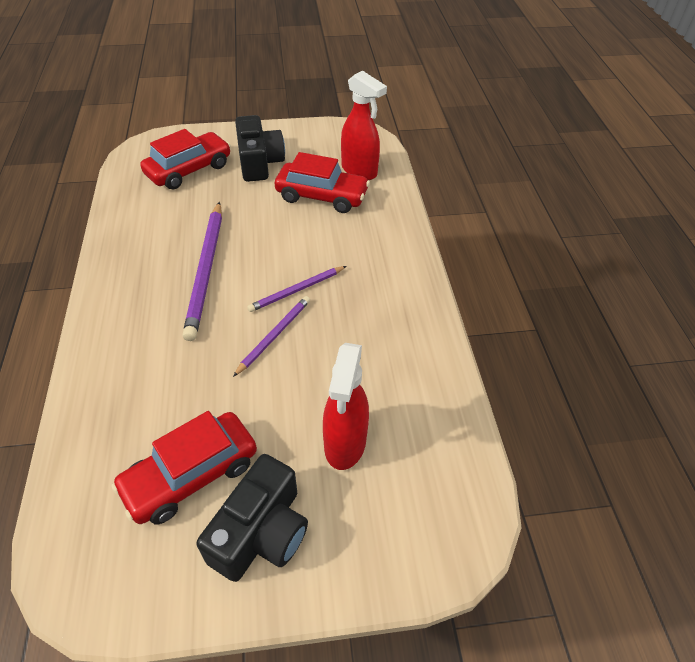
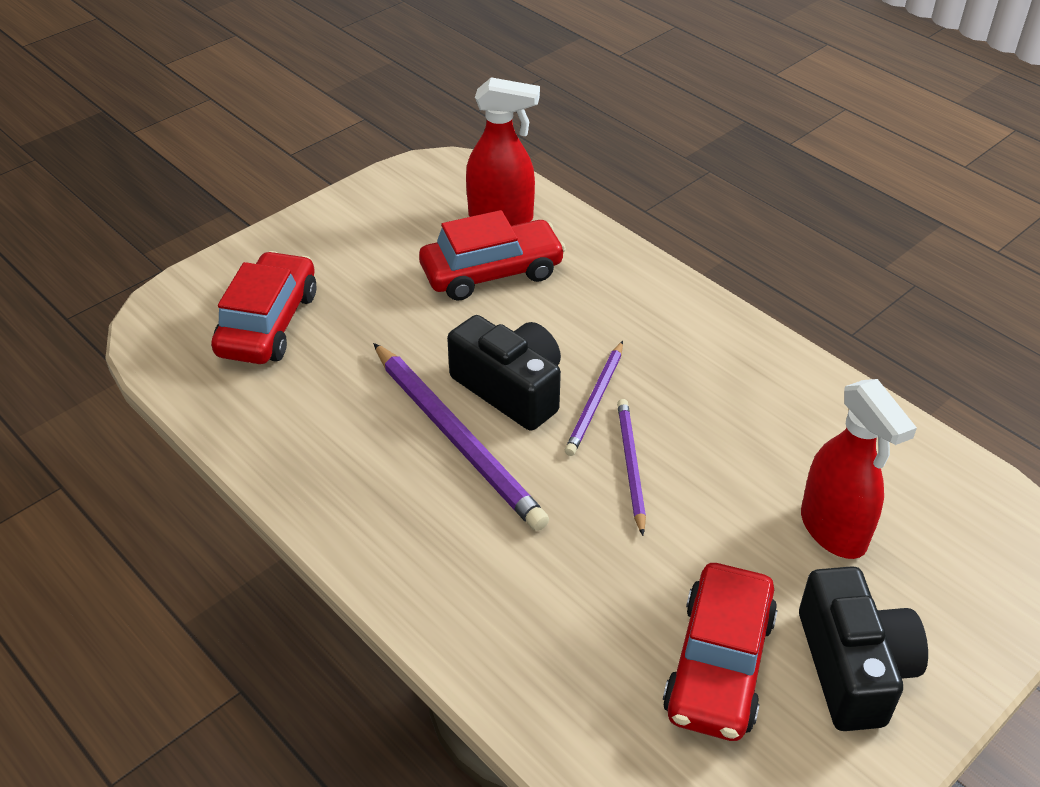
camera: 35 degrees left, 5 degrees down
black camera [235,115,285,182] -> black camera moved to [447,315,561,431]

